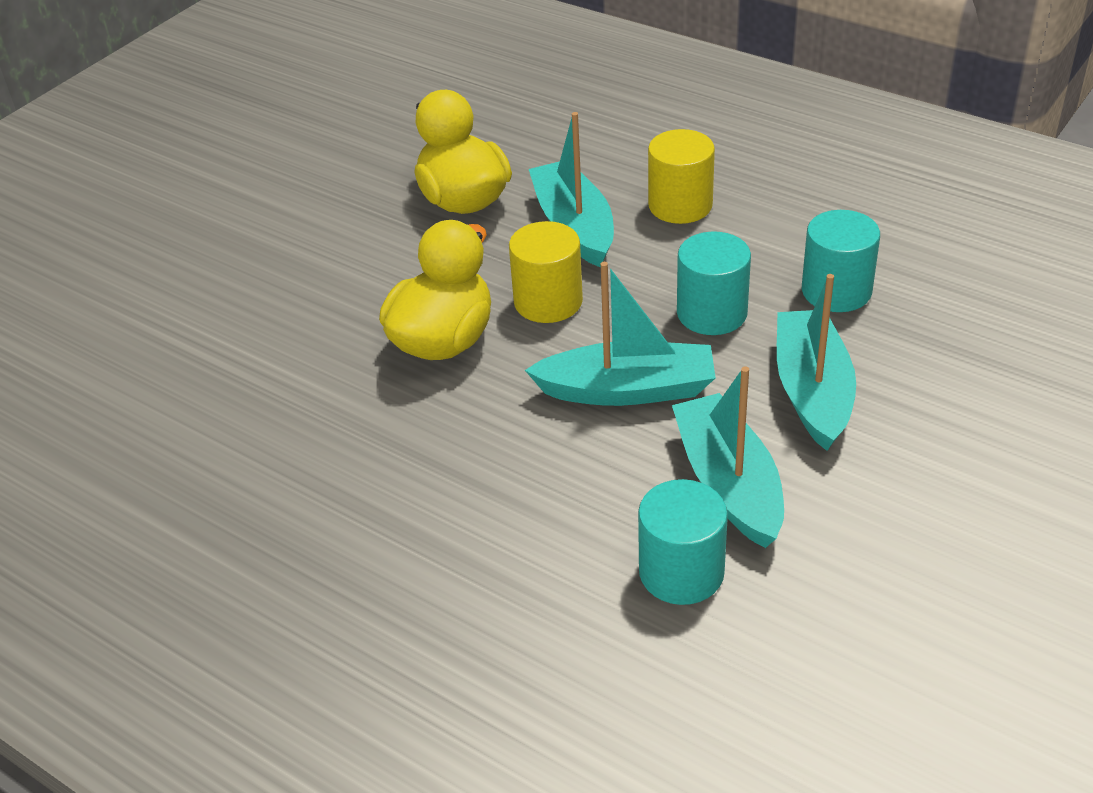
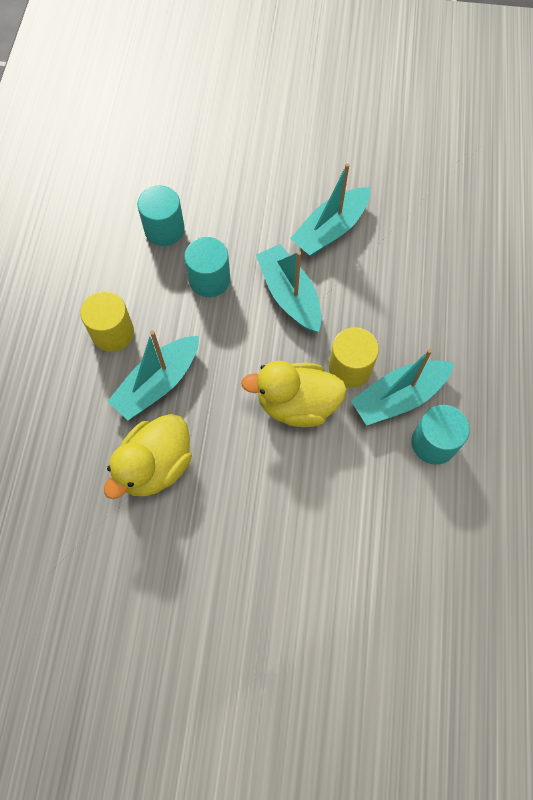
camera: 120 degrees left, 25 degrees up
yellow cylinder [509,221,583,323] -> yellow cylinder moved to [328,327,379,388]
turquoise cylinder [638,479,728,605] -> turquoise cylinder moved to [411,405,470,465]
turquoise boat [777,274,856,451] -> turquoise boat moved to [351,349,454,426]

